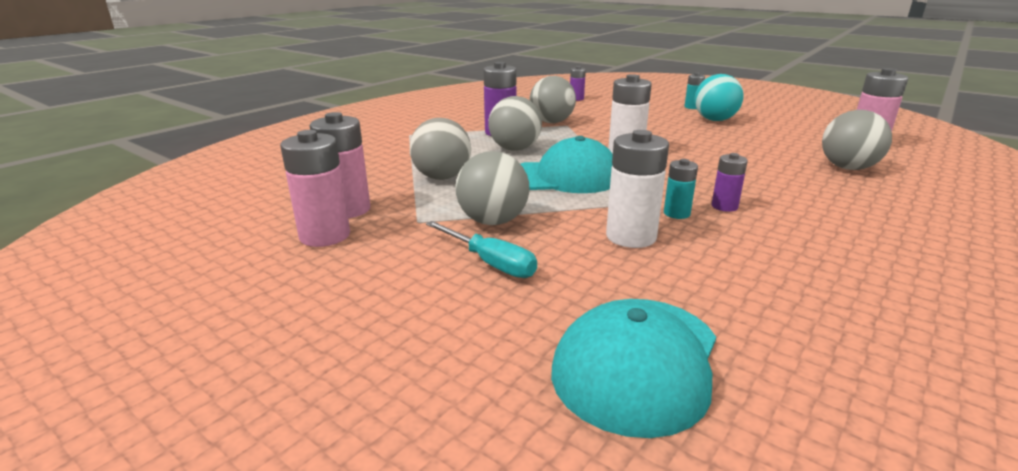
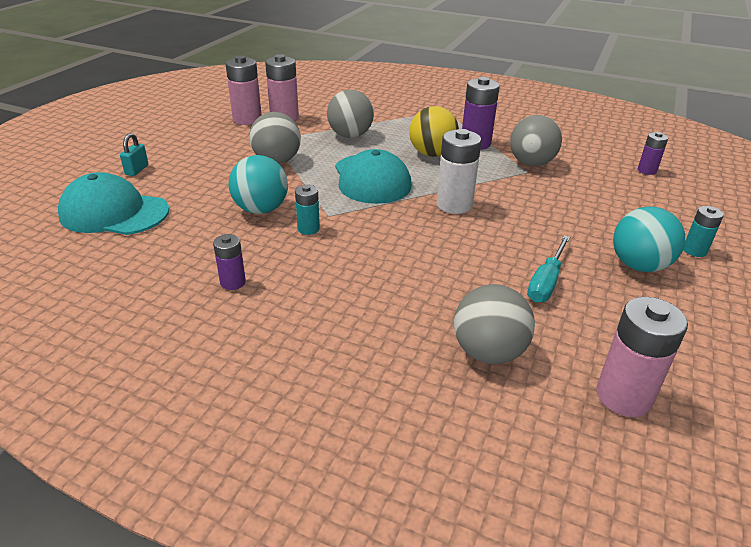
camera: 75 degrees right, 10 degrees up
turquoise screwdriver [426,221,537,278] -> turquoise screwdriver moved to [527,235,570,302]
grey ball [488,96,542,151] -> yellow ball [409,106,459,157]
white battery [606,130,669,248] -> turquoise ball [228,155,288,214]
purple battery [711,153,748,212] -> purple battery moved to [213,234,246,290]
none -> turquoise padlock [120,133,148,176]

